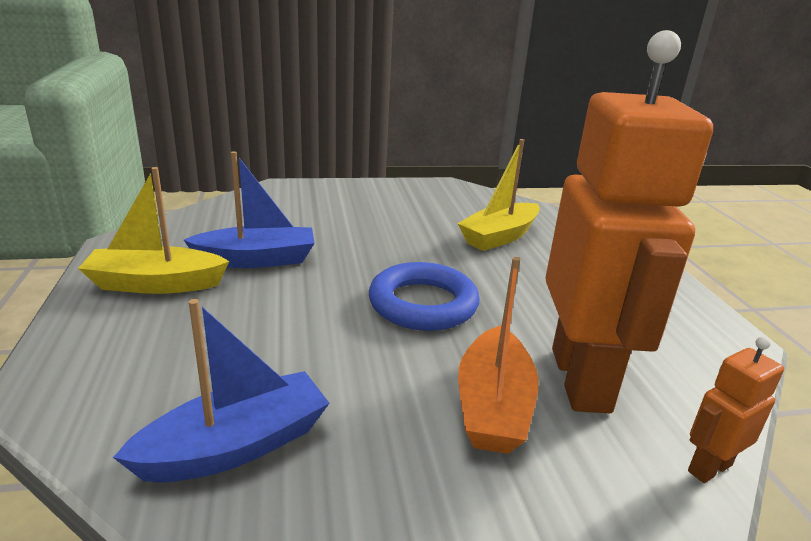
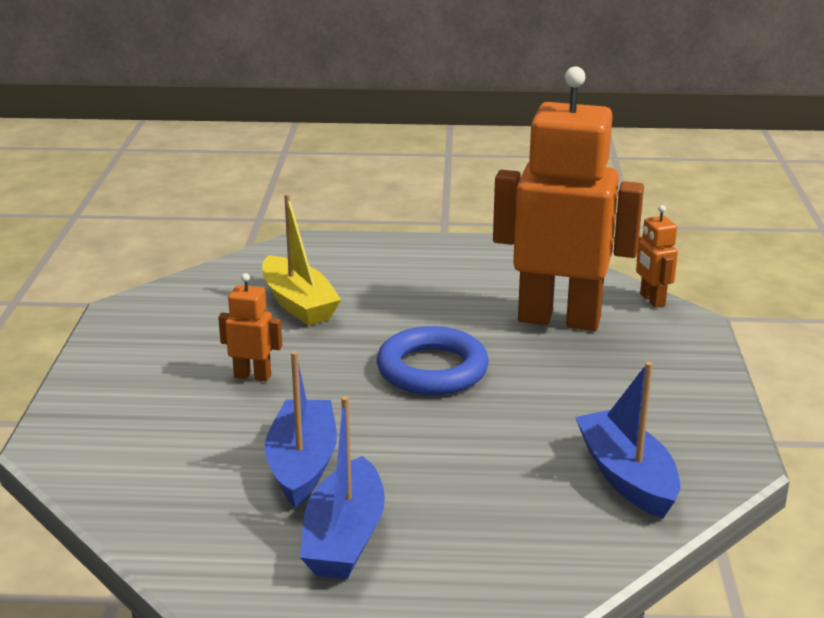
camera: 75 degrees left, 0 degrees up
yellow boat [78,167,229,294] -> blue boat [300,396,385,579]
orange boat [458,257,539,454] -> none
none -> orange robot [218,273,282,381]

